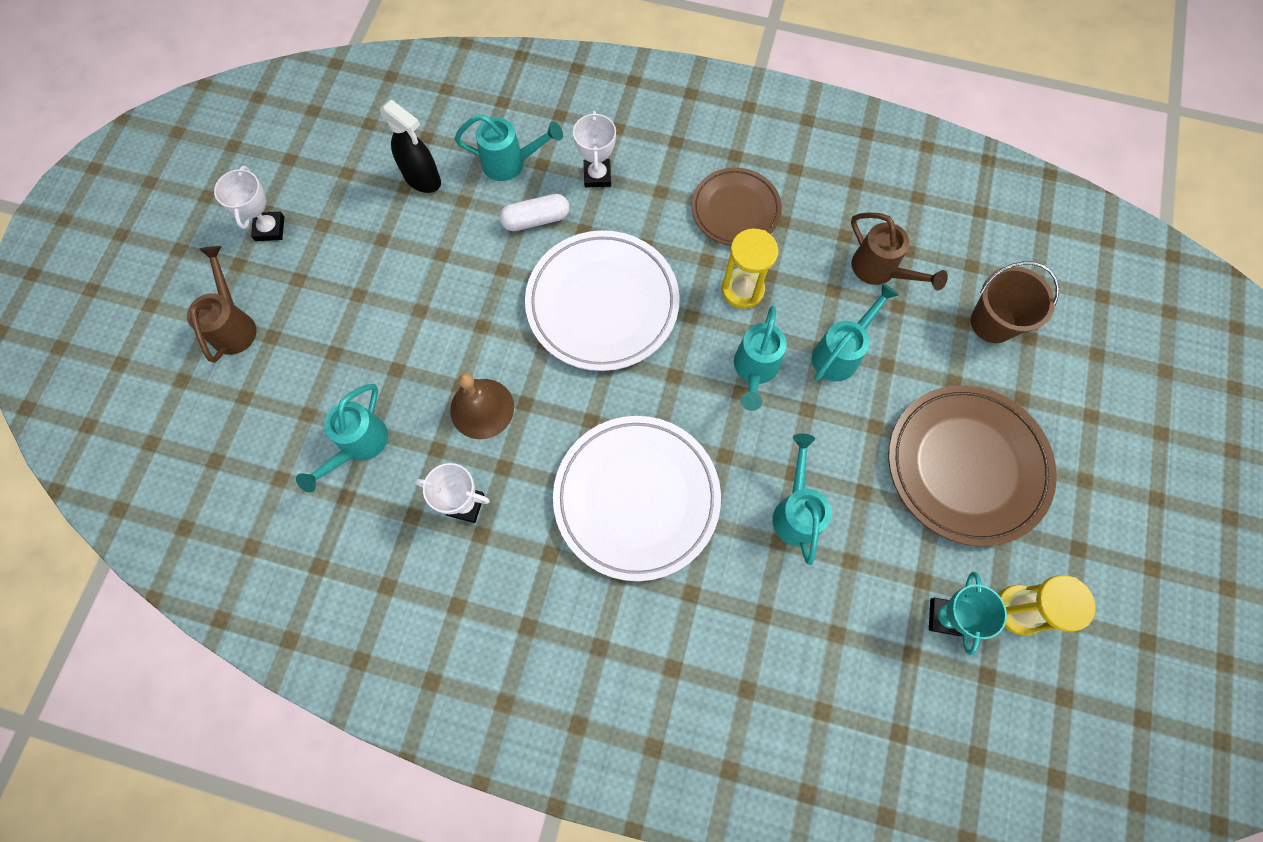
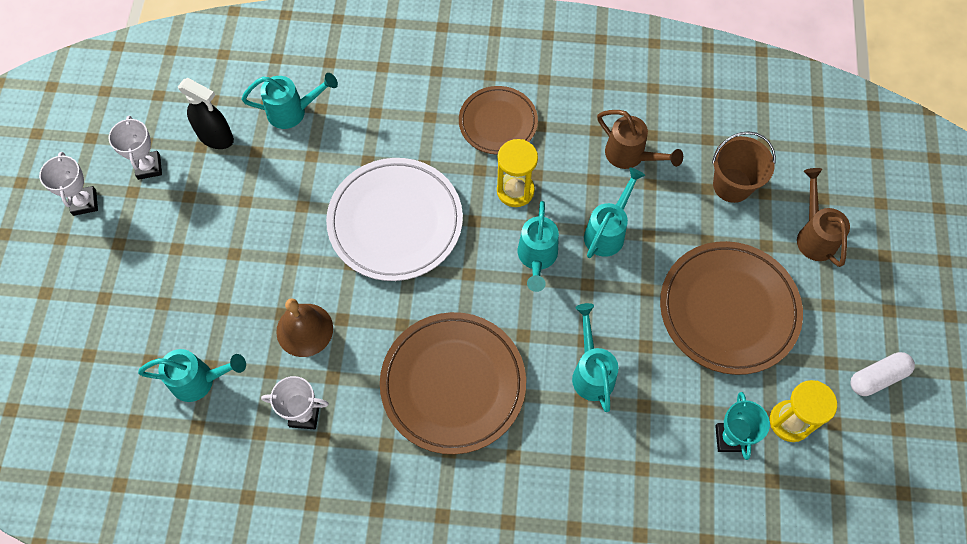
camera: 10 degrees left, 5 degrees down
brown watering can [187,246,256,363] -> brown watering can moved to [797,168,850,267]
turquoise watering can [296,384,388,493] -> turquoise watering can turned 105 degrees counterclockwise [138,349,246,402]
white capsule [500,194,570,231] -> white capsule moved to [850,352,915,396]
white plate [553,416,721,581] -> brown plate [380,312,526,454]
white trophy [573,111,616,188] -> white trophy moved to [109,115,162,180]

